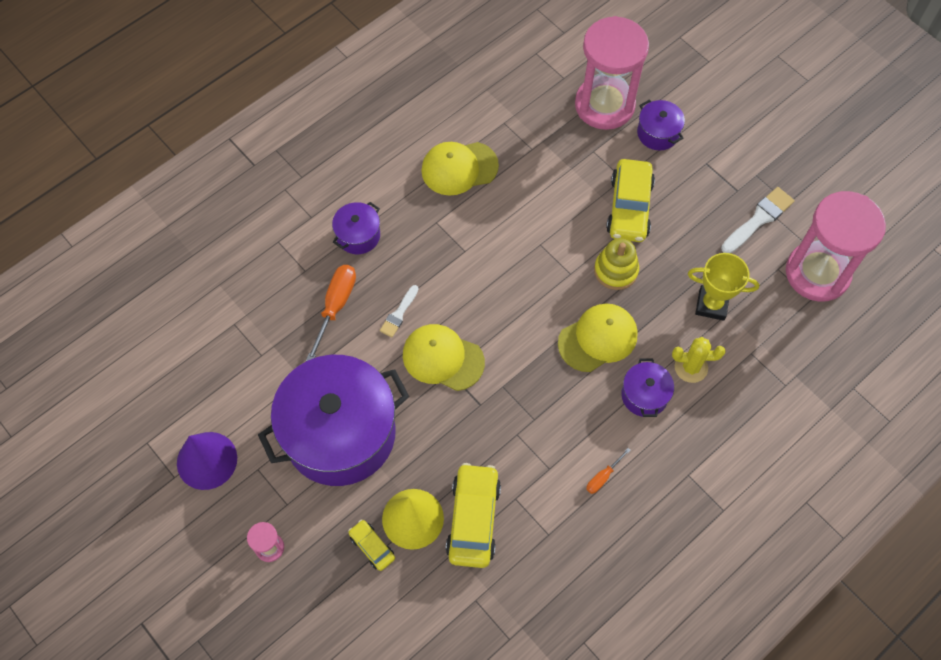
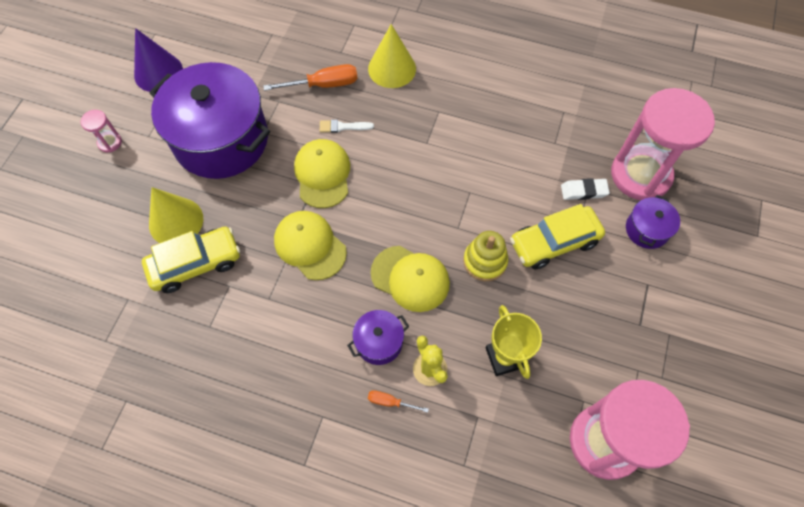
camera: 60 degrees right, 0 degrees up
purple pot [332,202,380,254] -> yellow cone [368,24,416,88]
yellow car [348,520,395,571] -> none
yellow cap [421,142,499,196] -> yellow cap moved to [274,211,347,280]
orange screwdriver [586,448,631,494] -> orange screwdriver moved to [368,390,429,413]
white brush [721,187,794,253] -> none
none -> white eraser [561,178,610,200]

